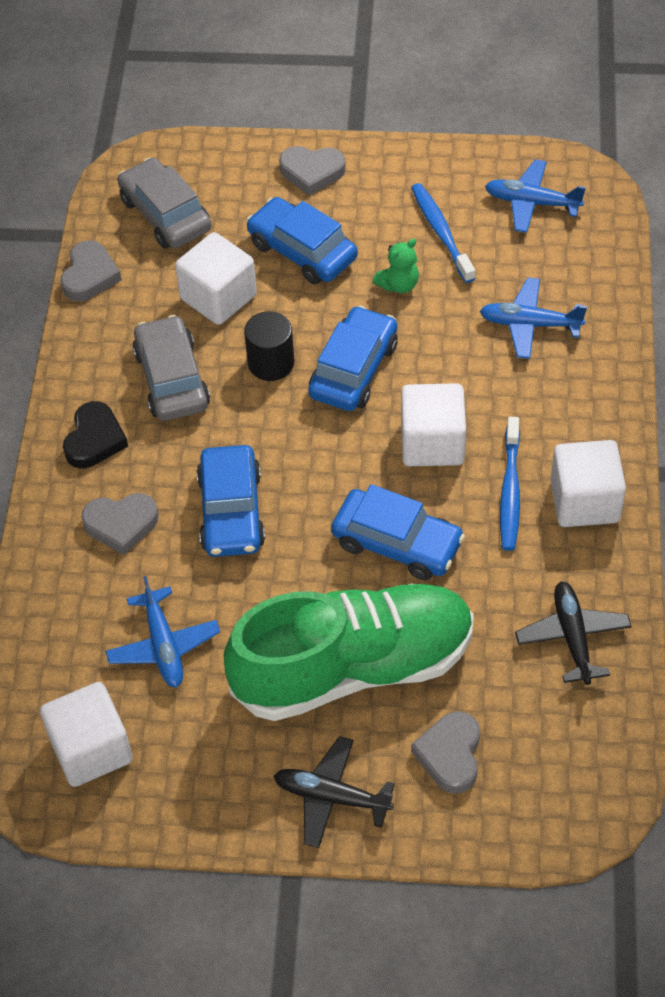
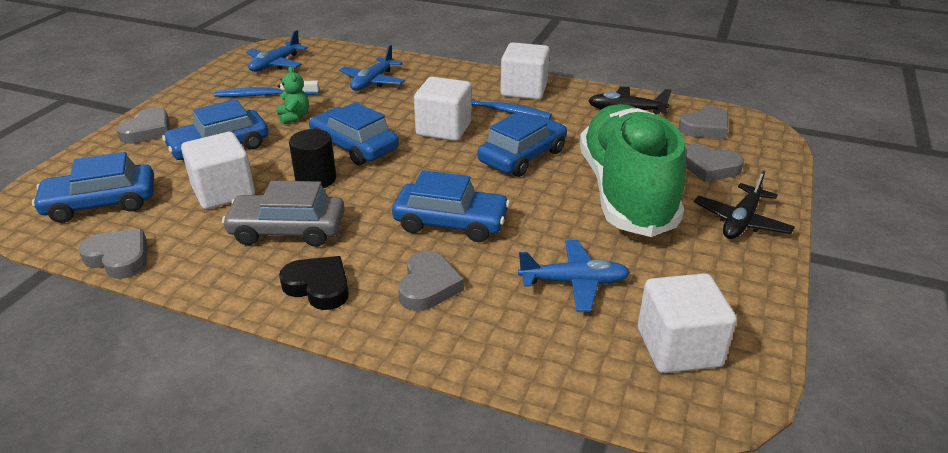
camera: 75 degrees left, 20 degrees down
grey car [117,158,212,248] -> blue car [32,152,154,223]
none -> grey heart [678,106,728,139]

